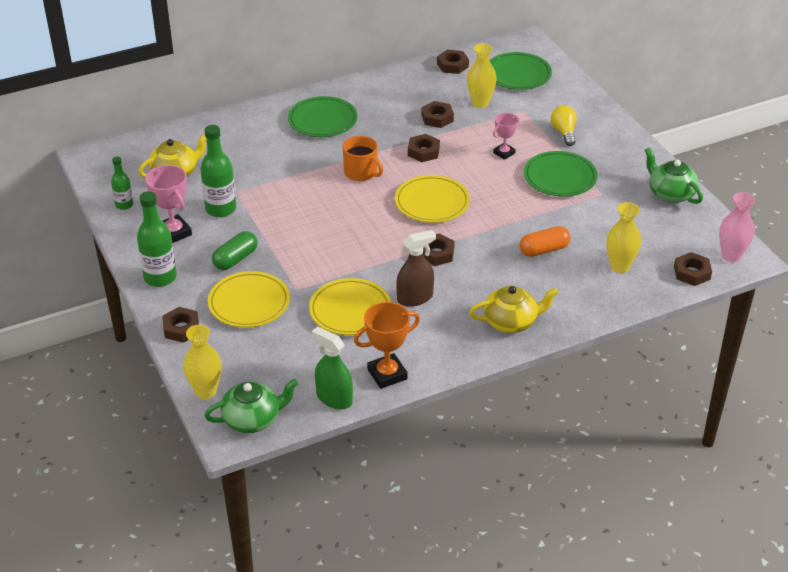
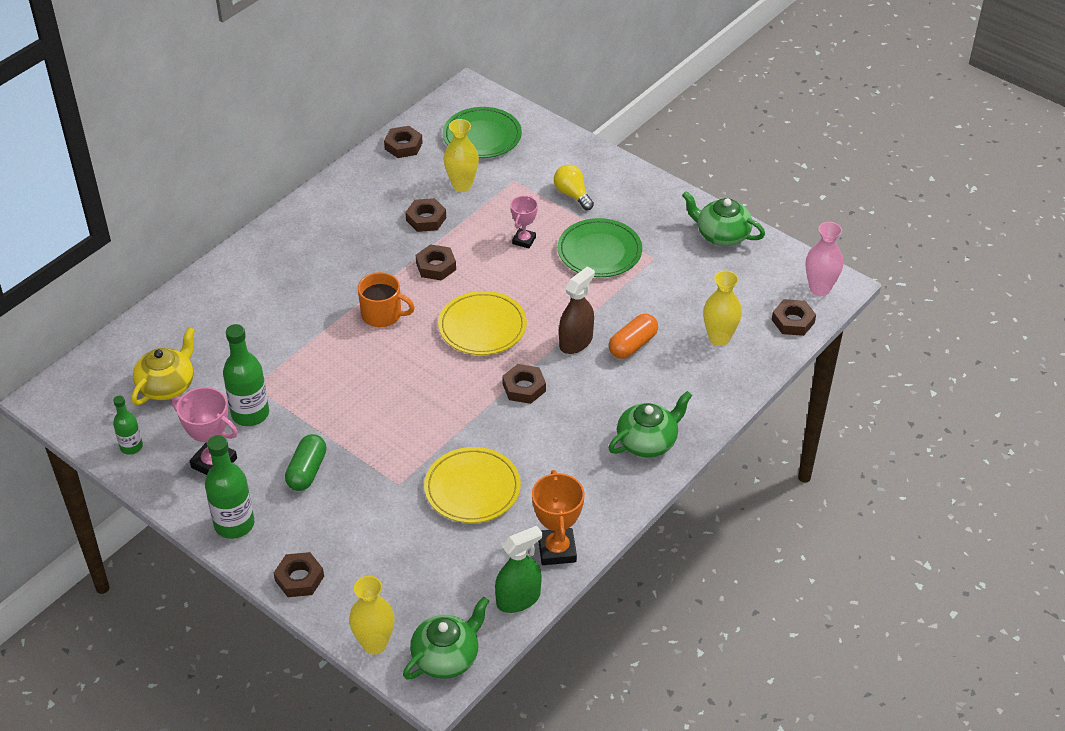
camera: 25 degrees left, 5 degrees up
yellow plate [208,271,290,328] -> none
green plate [288,96,357,137] -> none
green spray bottle [311,327,353,409] -> green spray bottle turned 135 degrees clockwise [495,526,542,613]
orange trophy [354,302,420,389] -> orange trophy turned 45 degrees counterclockwise [532,470,584,565]
brown spray bottle [396,230,436,307] -> brown spray bottle moved to [559,266,595,354]
yellow teapot [469,286,559,333] -> green teapot [608,391,692,457]

